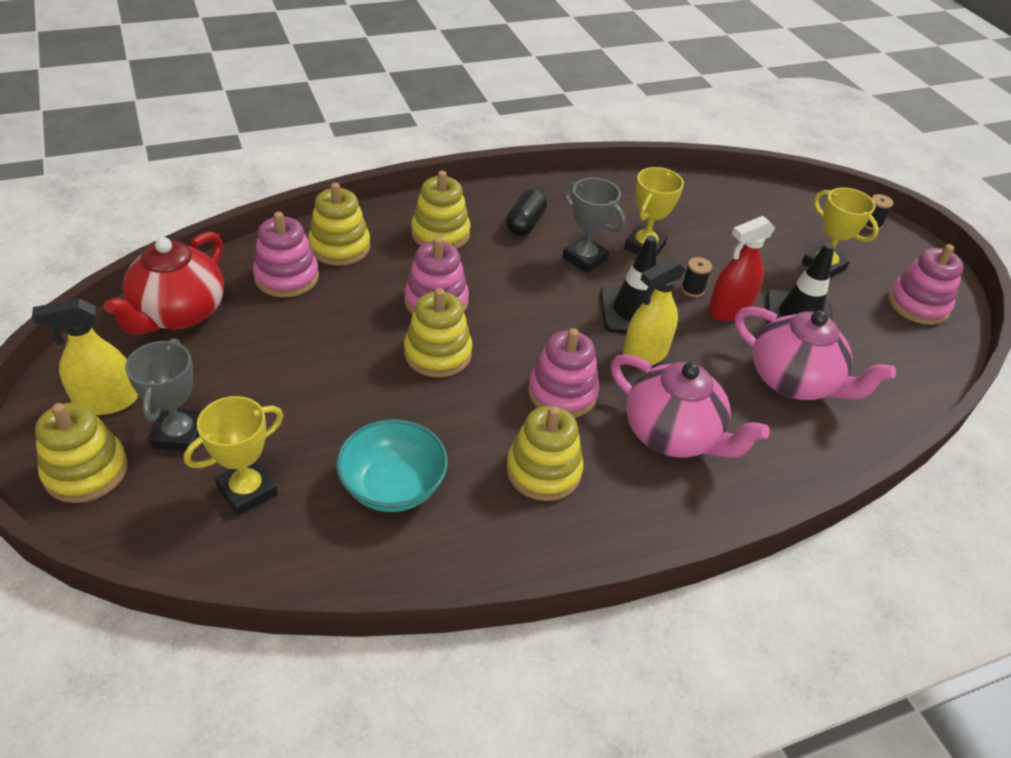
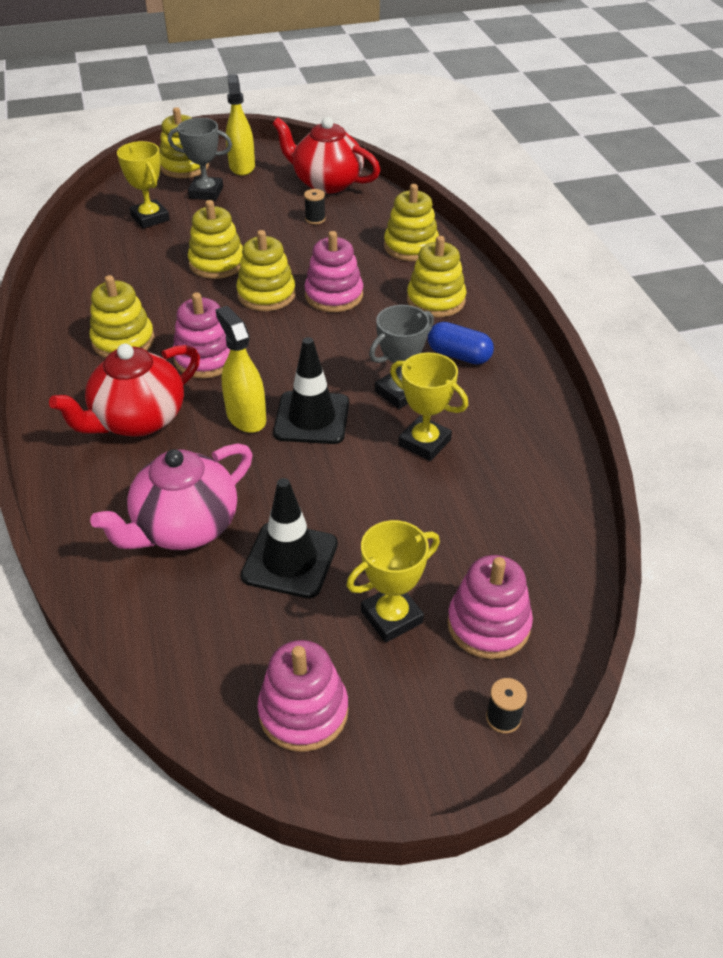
camera: 100 degrees right, 0 degrees up
pink stacking toy [253,211,319,297] -> pink stacking toy moved to [447,555,533,659]
turquoise bowl [336,419,448,512] -> none
black capsule [506,189,547,236] -> blue capsule [428,322,494,365]
pink teapot [611,354,770,458] -> red teapot [49,344,200,437]
black spool [681,257,712,297] -> black spool moved to [304,189,326,224]
red spray bottle [708,216,775,321] -> none
none -> yellow stacking toy [188,200,243,279]

